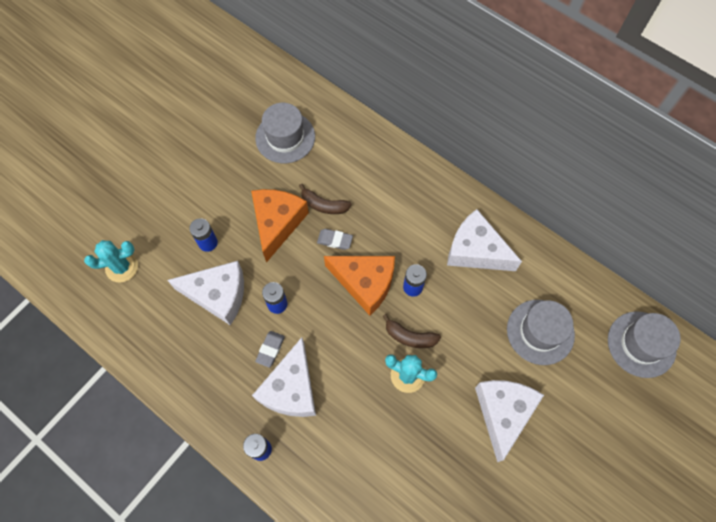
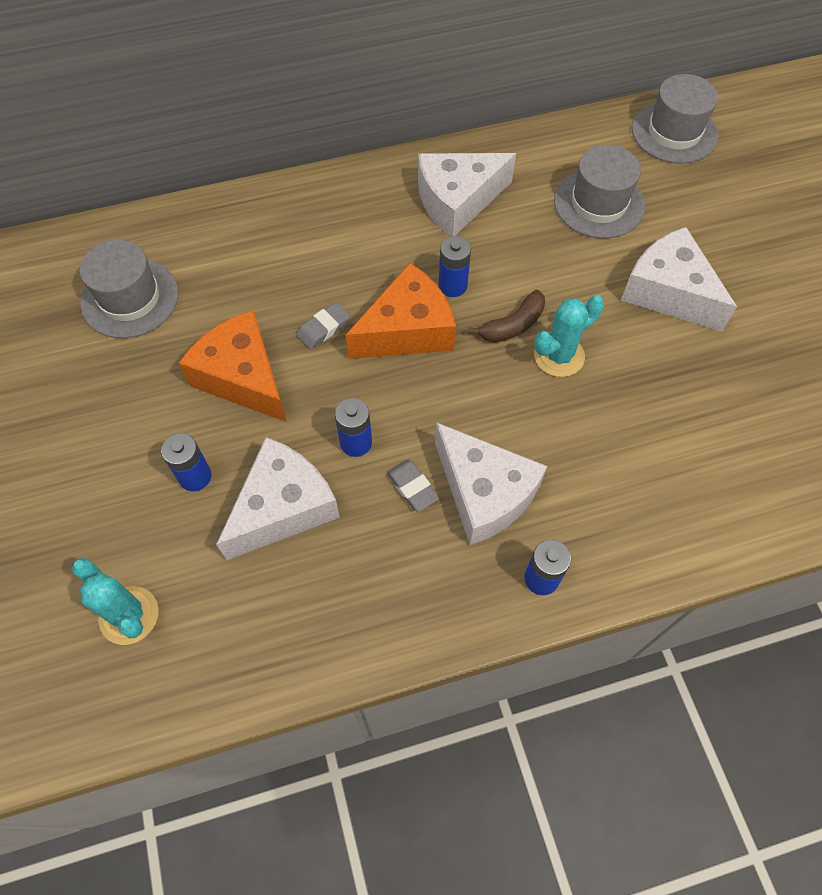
camera: 55 degrees left, 5 degrees down
turquoise cactus [84,240,138,282] -> turquoise cactus turned 60 degrees counterclockwise [72,558,158,645]
brown banana [299,184,352,214] -> none

